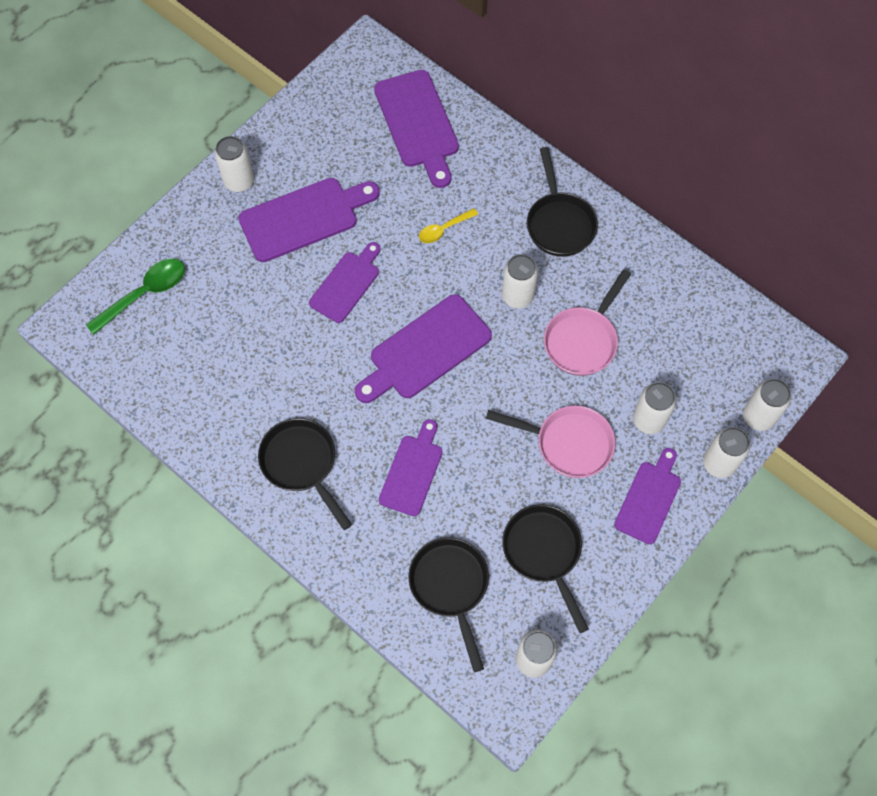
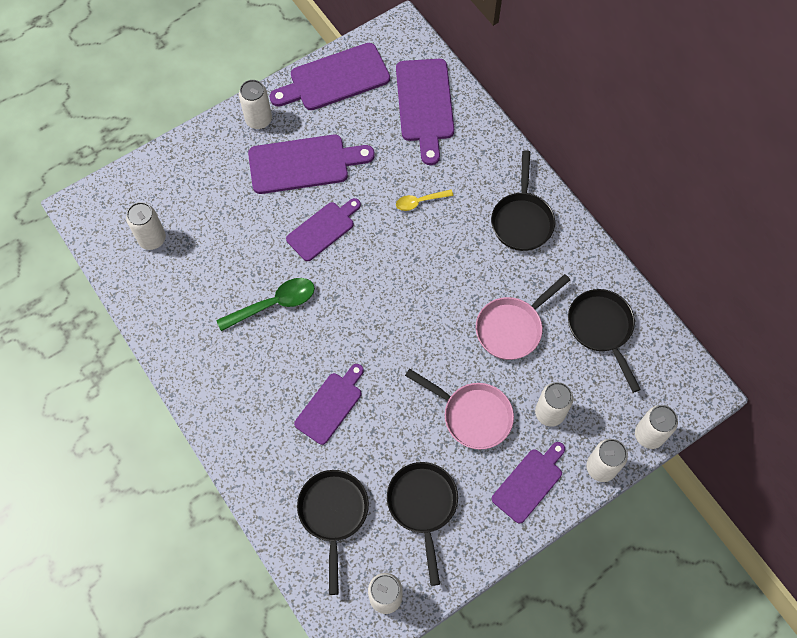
camera: 15 degrees right, 0 degrees up
green spoon [86,259,185,335] -> green spoon moved to [216,278,315,331]
black pan [258,418,352,530] -> black pan moved to [568,289,641,393]
purple cutting board [355,294,492,403] -> purple cutting board moved to [269,43,390,110]
white can [502,254,538,309] -> white can moved to [126,202,166,250]

